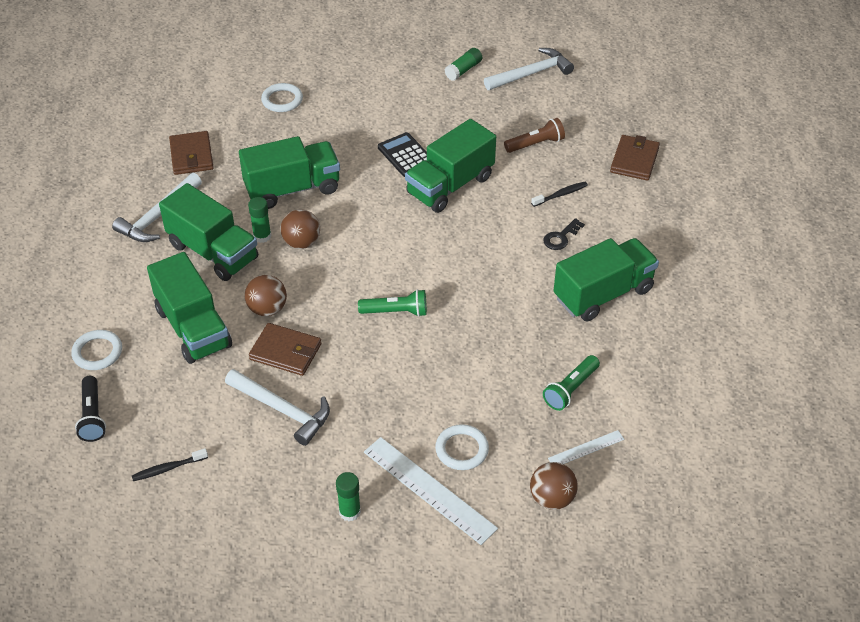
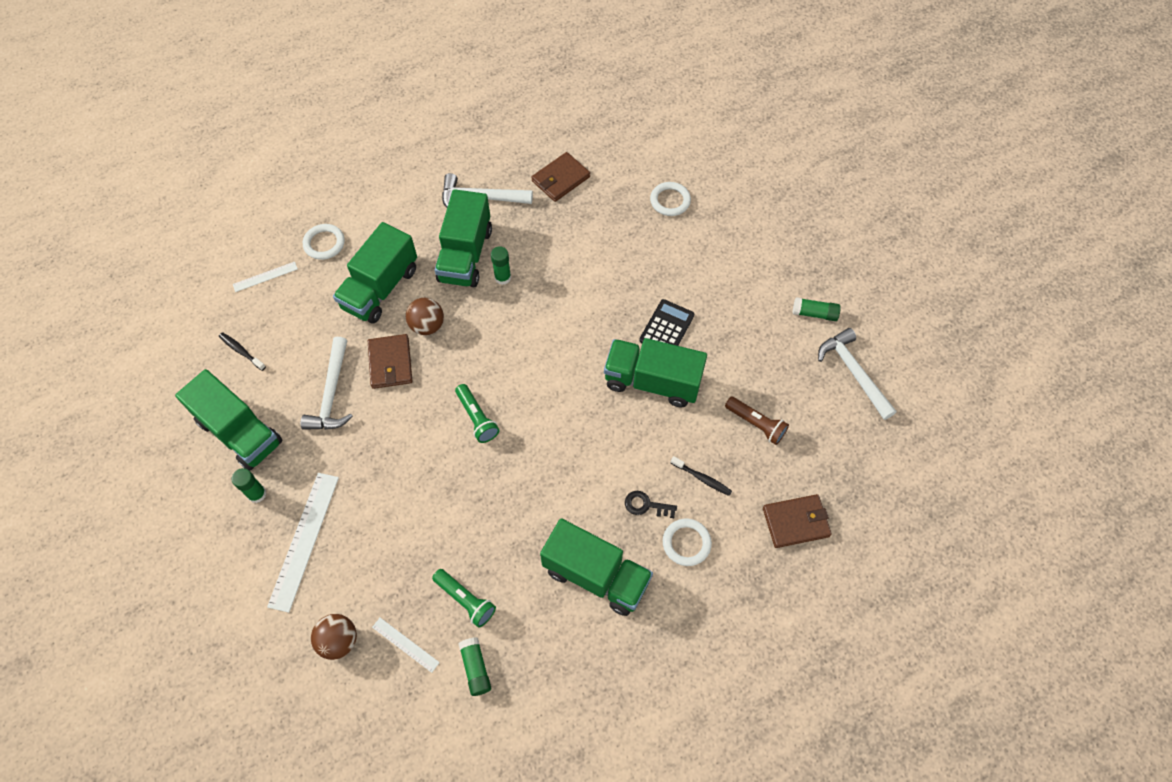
camera: 60 degrees right, 15 degrees up
black flashlight [75,376,106,442] -> white ruler [233,262,298,292]
green truck [239,136,340,209] -> green truck moved to [175,369,283,471]
brown ball [280,209,320,249] -> none
white ring [435,424,489,470] -> white ring moved to [663,518,712,566]
white hammer [484,48,574,90] -> white hammer turned 150 degrees counterclockwise [818,328,897,420]
green flashlight [543,355,600,411] -> green flashlight turned 150 degrees counterclockwise [432,569,496,628]
none -> green glue stick [458,637,491,696]

